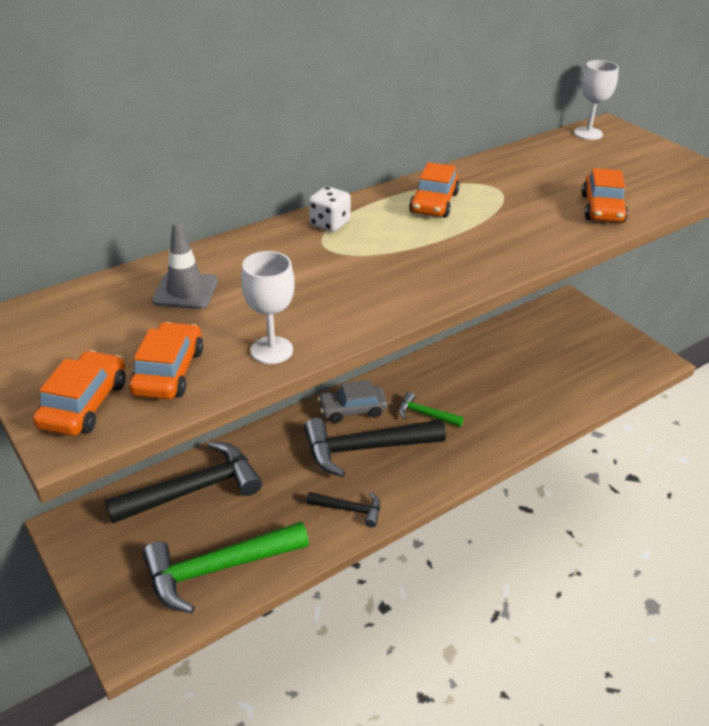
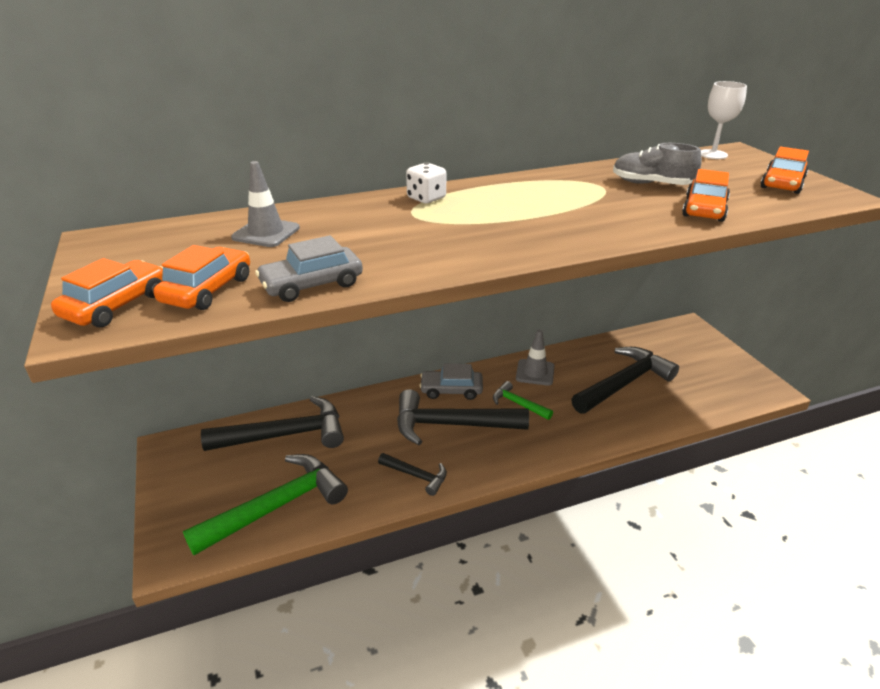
camera: 15 degrees right, 5 degrees down
green hammer [142,522,309,614] -> green hammer turned 150 degrees clockwise [183,454,348,555]
white goblet [241,251,295,364] -> grey car [255,235,363,302]
orange car [409,162,460,218] -> orange car moved to [761,146,809,194]
none -> grey traffic cone [516,329,555,386]
none -> black hammer [571,347,679,414]
none -> grey shoe [613,143,702,185]

